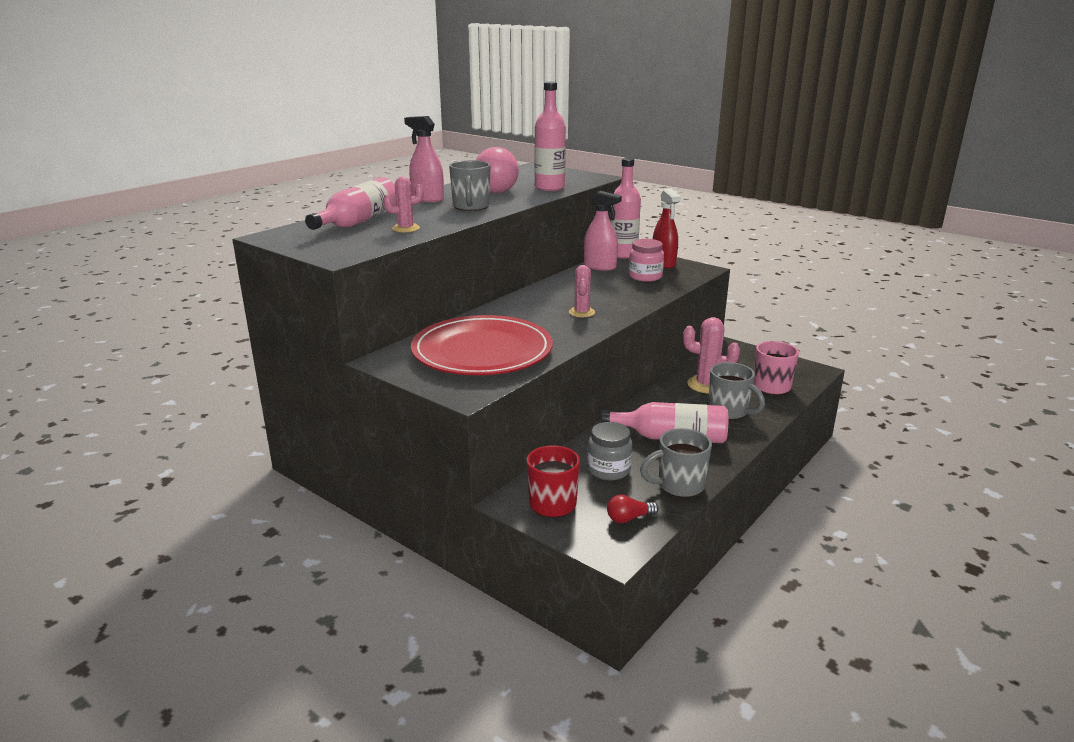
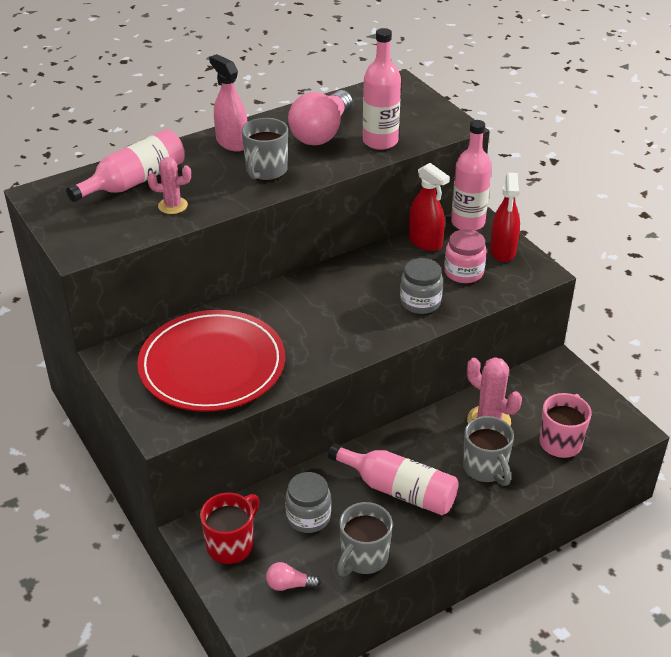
camera: 20 degrees right, 15 degrees up
pink cactus [569,265,595,317] -> none
pink spray bottle [584,191,622,271] -> red spray bottle [408,163,450,251]
red light bulb [607,495,659,523] -> pink light bulb [266,562,321,591]
grey mug [640,428,712,498] -> grey mug turned 60 degrees counterclockwise [337,502,393,576]
none -> grey jar [400,258,443,314]

